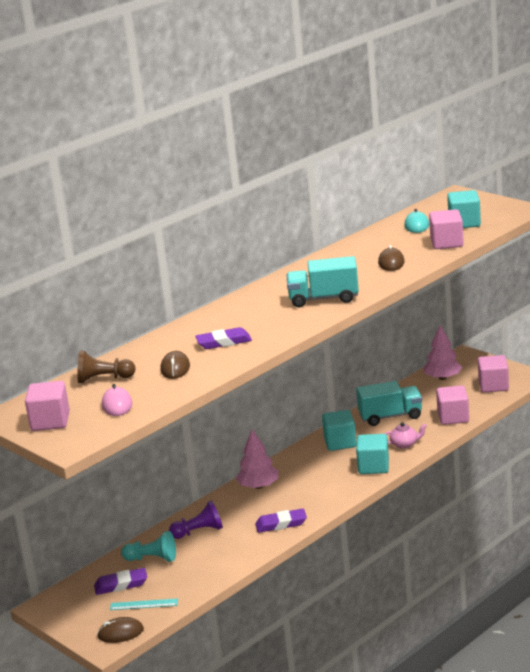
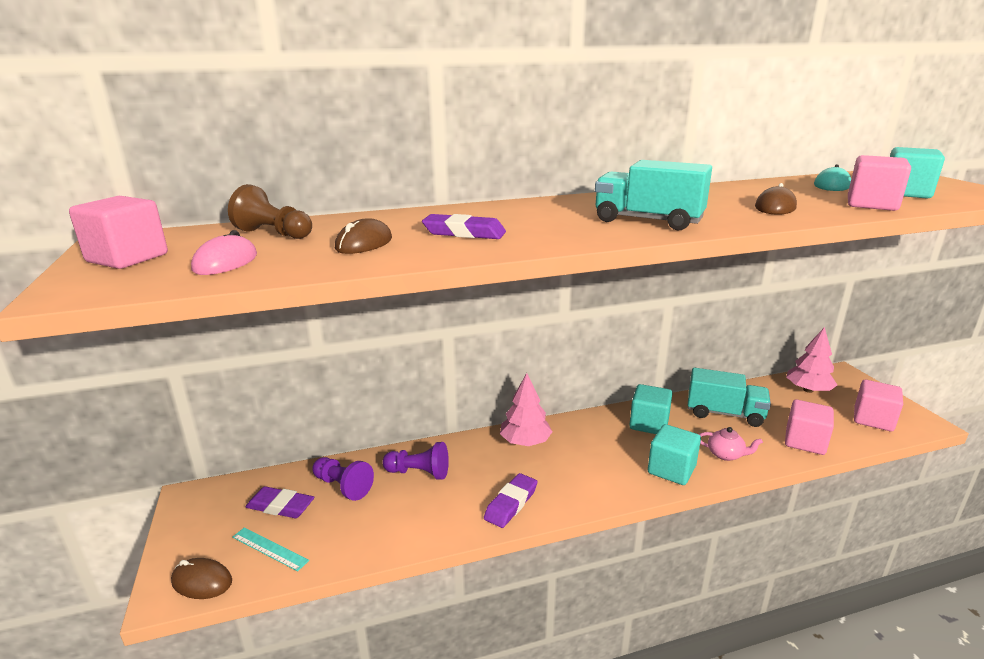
camera: 25 degrees right, 0 degrees up
turquoise pawn [121,531,176,562] -> purple pawn [312,457,374,501]
purple eraser [255,509,307,533] -> purple eraser turned 75 degrees counterclockwise [484,473,537,528]

